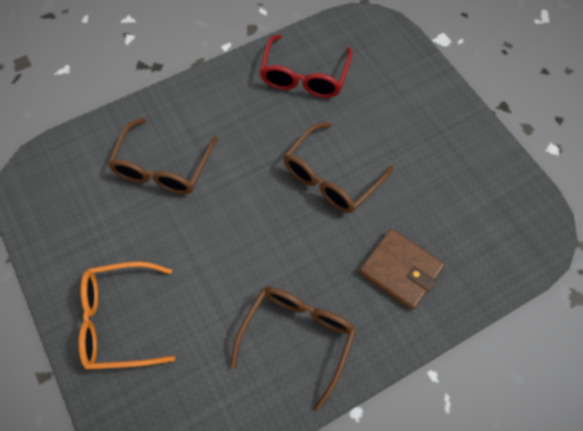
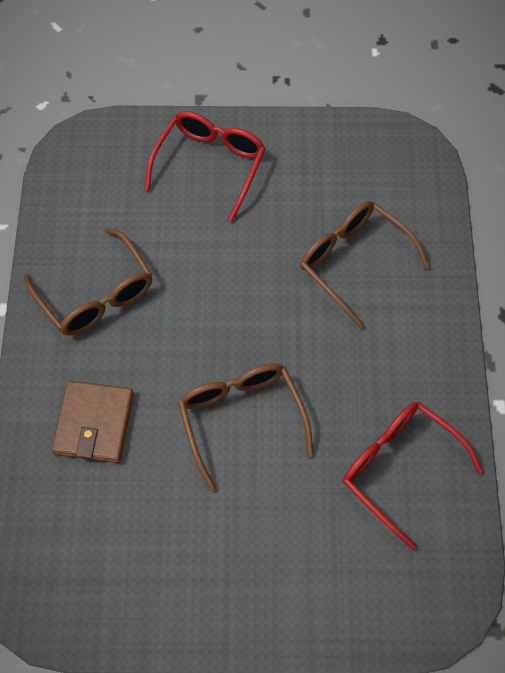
camera: 120 degrees right, 0 degrees up
orange glasses [79,261,175,370] -> red glasses [144,111,266,222]
brown wallet [359,229,445,310] -> brown wallet turned 60 degrees counterclockwise [52,380,134,463]

